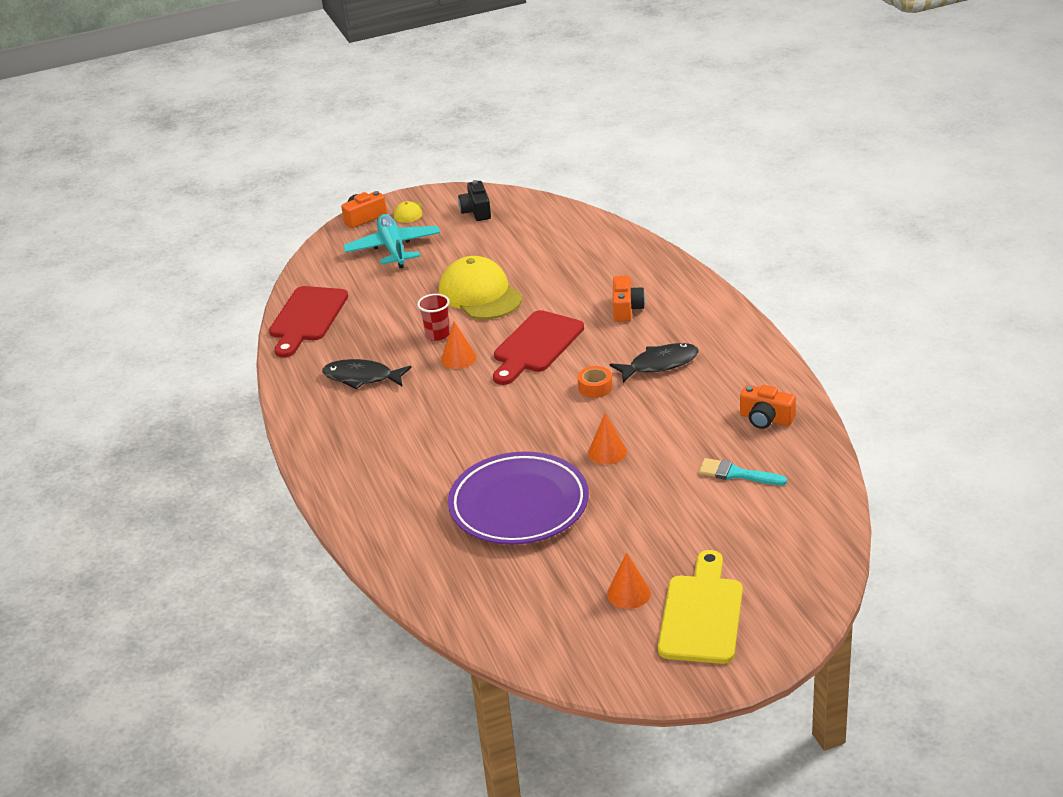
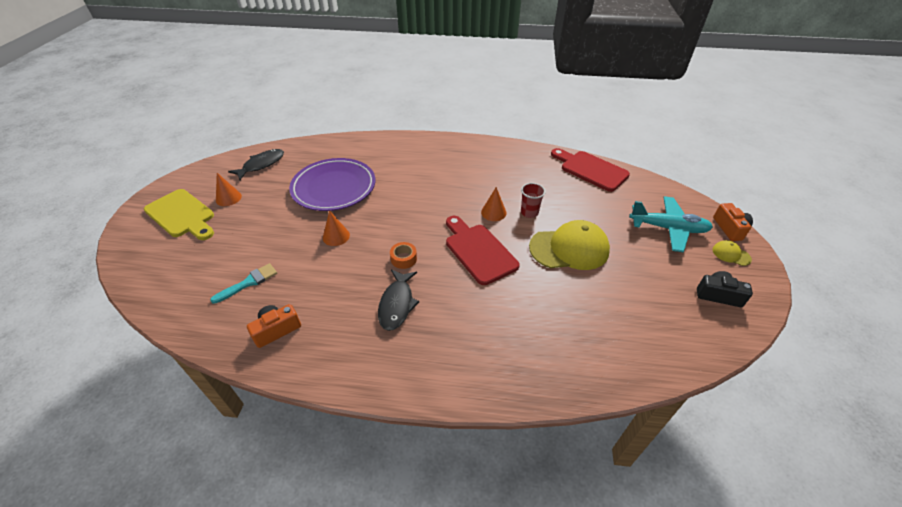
camera: 115 degrees right, 10 degrees up
black fish [322,359,412,389] -> black fish moved to [228,149,284,180]
orange camera [613,276,645,322] -> none

